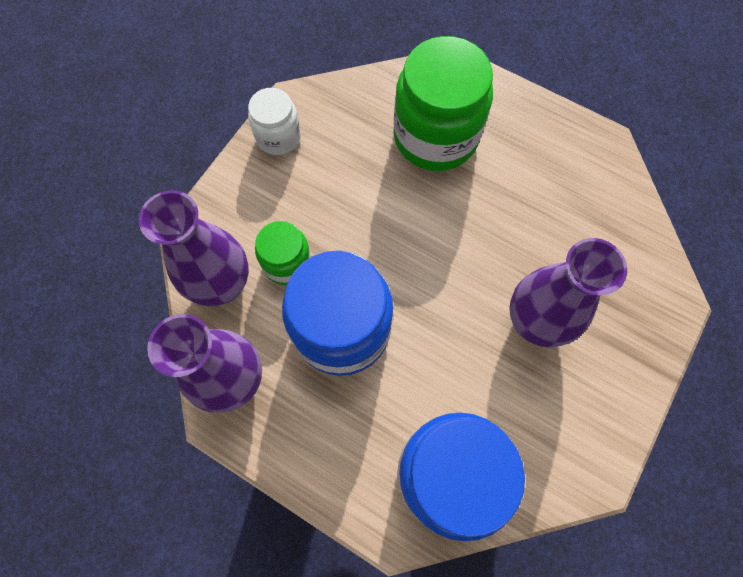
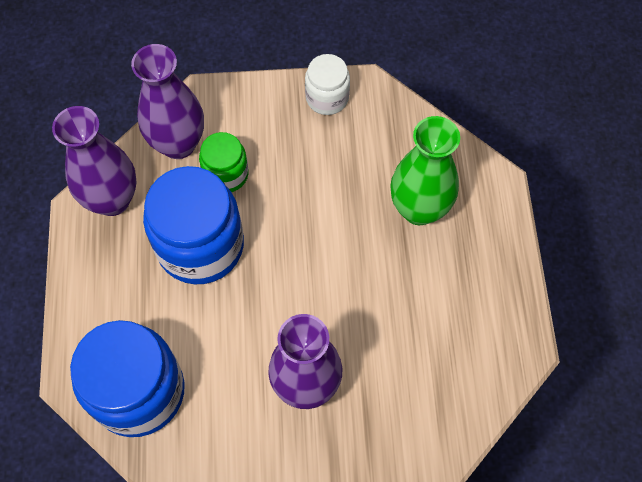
camera: 55 degrees right, 5 degrees down
green jar [393,36,493,171] -> green vase [390,116,460,225]

